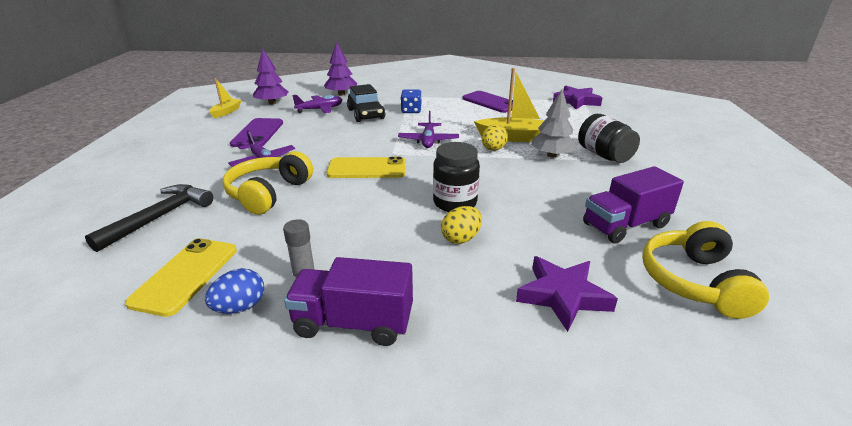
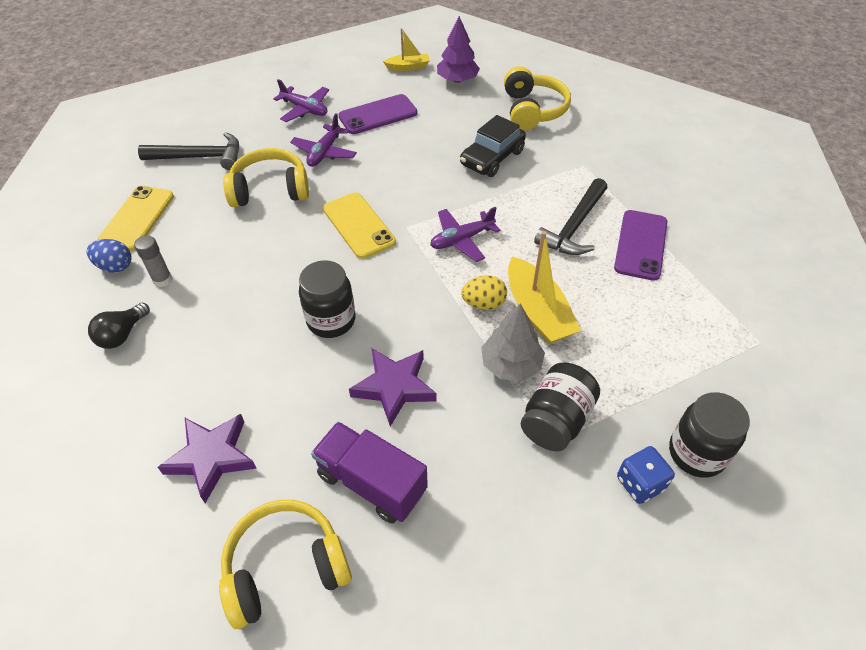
camera: 60 degrees right, 20 degrees up
yellow phone [125,238,237,317] -> yellow phone turned 60 degrees counterclockwise [97,186,174,251]
purple truck [284,257,413,346] -> black light bulb [88,302,150,349]
purple plane [292,95,343,113] -> purple plane moved to [273,79,329,122]
purple tree [324,42,357,96] -> yellow headphones [504,66,571,131]
blue dice [401,89,422,113] -> blue dice moved to [617,446,675,504]
yellow egg [441,206,482,244] -> none
purple star [553,86,602,109] -> purple star moved to [349,348,437,427]
none -> black hammer [534,178,607,255]
none -> black jar [669,392,750,478]

